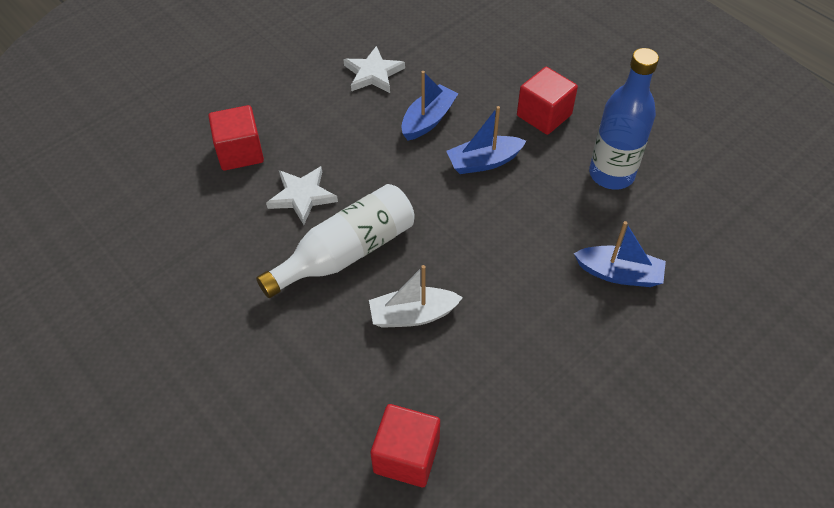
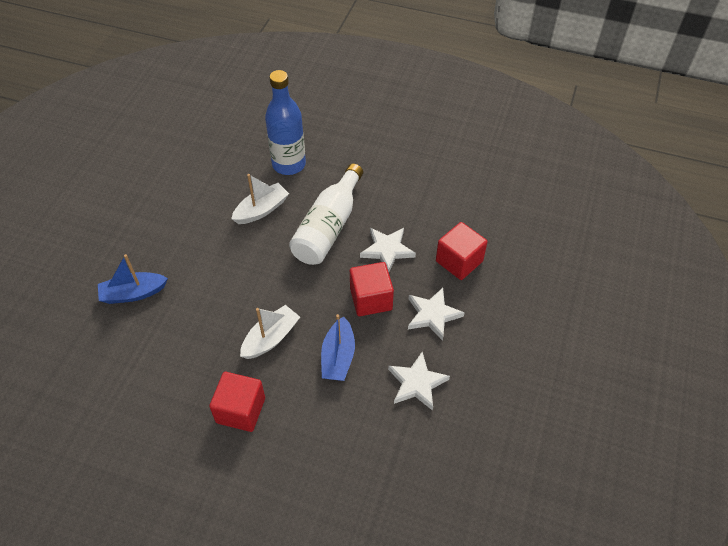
camera: 150 degrees right, 0 degrees up
red cube [370,404,440,487] -> red cube moved to [350,262,394,316]
blue boat [446,106,526,174] -> white boat [240,305,300,359]
blue bottle [589,48,659,190] -> blue bottle moved to [265,70,306,175]
none -> white star [408,288,465,341]

